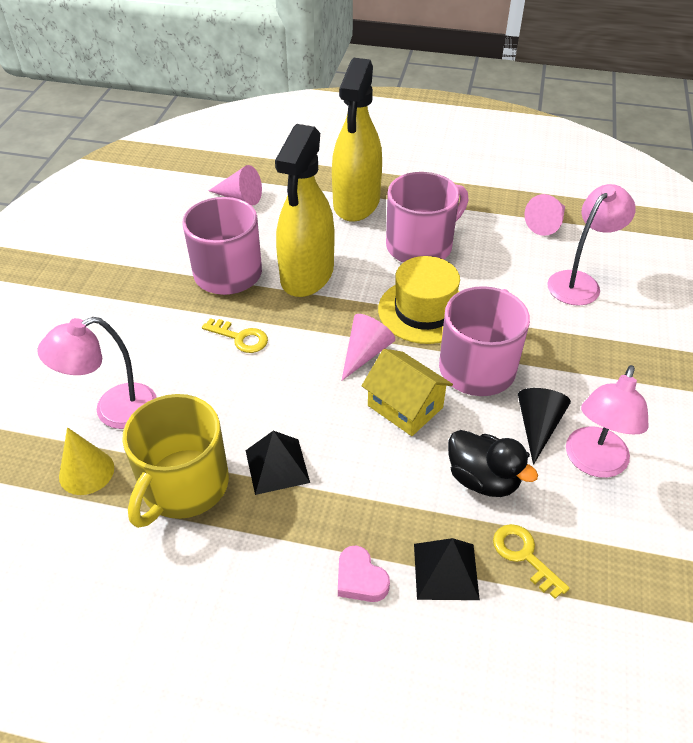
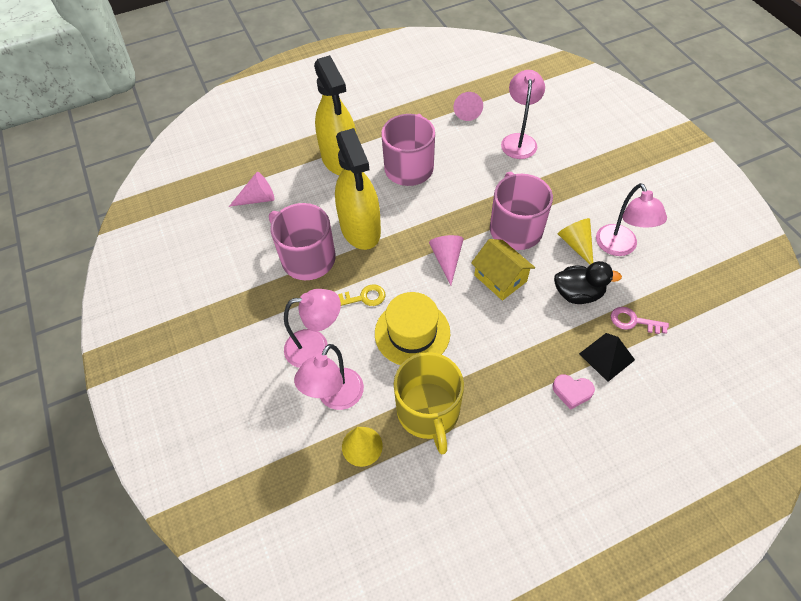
camera: 35 degrees left, 10 degrees up
black pyramid [245,431,310,495] -> none
yellow house [362,349,453,436] -> yellow house turned 45 degrees clockwise [471,239,535,301]
yellow hat [378,256,460,344] -> yellow hat moved to [375,292,450,365]
yellow key [493,524,570,599] -> pink key [611,307,669,334]
black cone [518,388,571,465] -> yellow cone [558,218,593,264]
none -> pink lamp [284,289,341,368]

